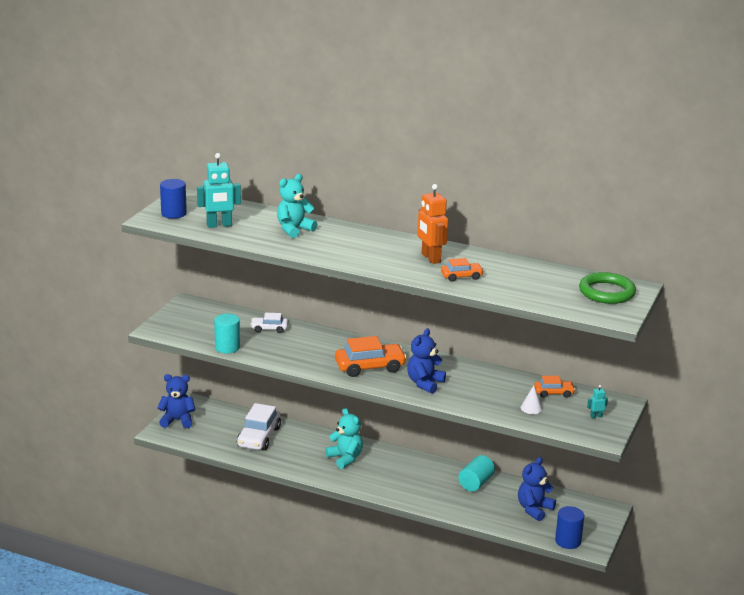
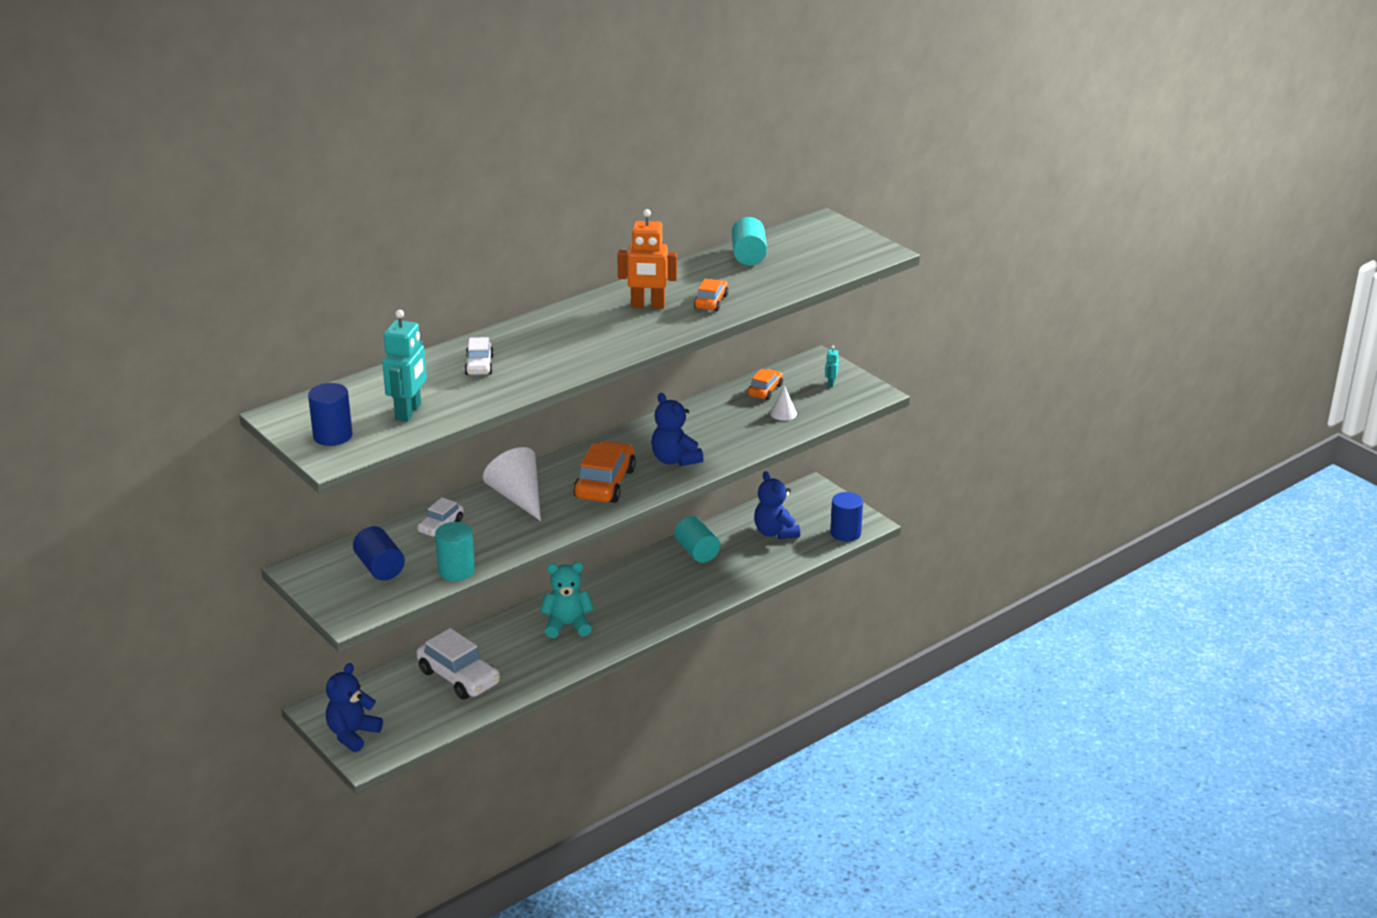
camera: 60 degrees left, 5 degrees up
turquoise teddy bear [277,174,317,238] -> white car [465,337,494,375]
green ring [579,272,636,304] -> none
none -> blue cylinder [353,526,405,581]
none -> white cone [483,447,541,521]
none -> turquoise cylinder [732,217,767,265]

